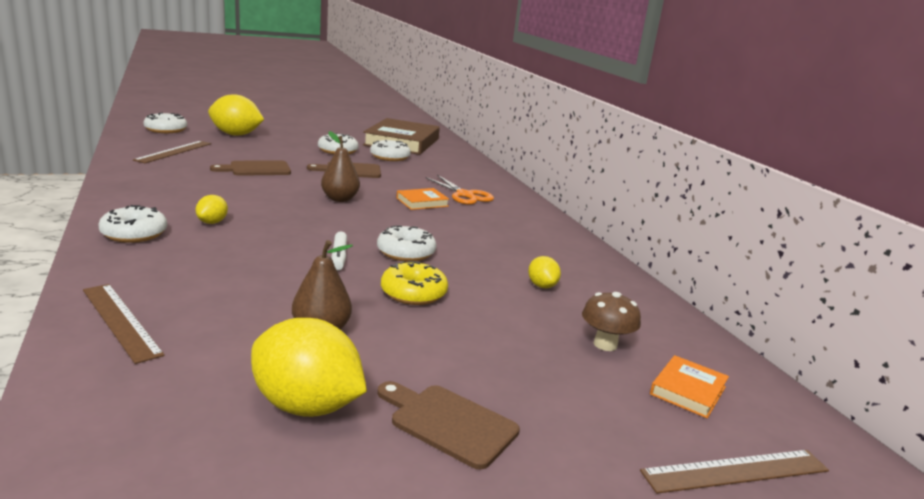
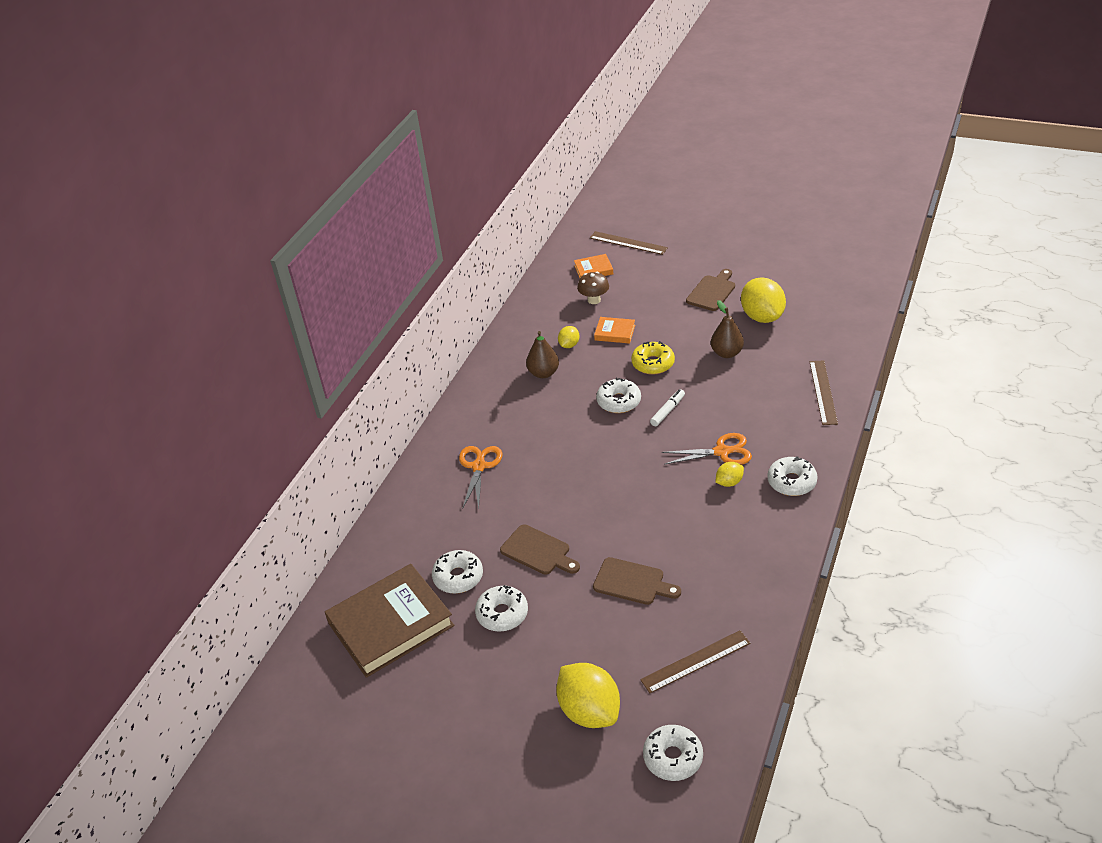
camera: 130 degrees left, 20 degrees up
brown pear [321,131,360,202] -> brown pear moved to [526,331,559,378]
brown cutting board [377,381,520,469] -> brown cutting board turned 135 degrees counterclockwise [686,269,735,311]
orange book [396,188,449,210] -> orange book moved to [594,317,635,344]
none -> orange scissors [661,433,752,465]

